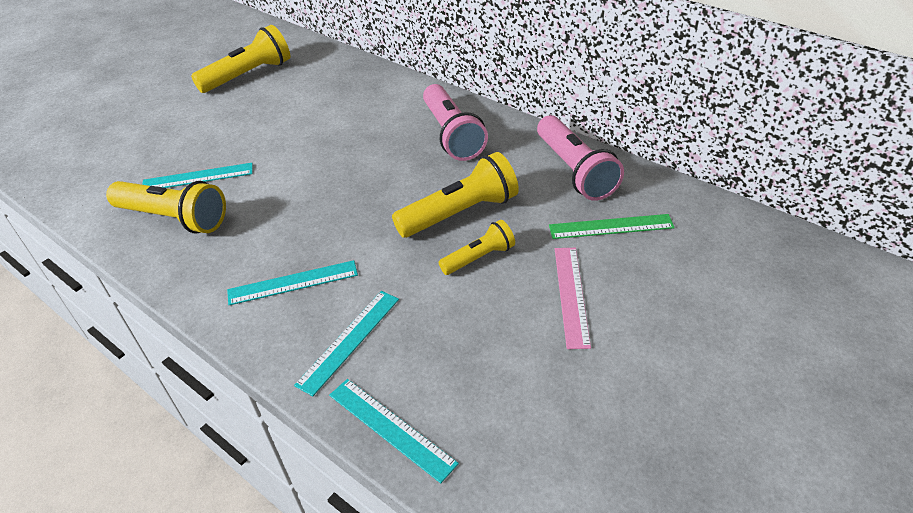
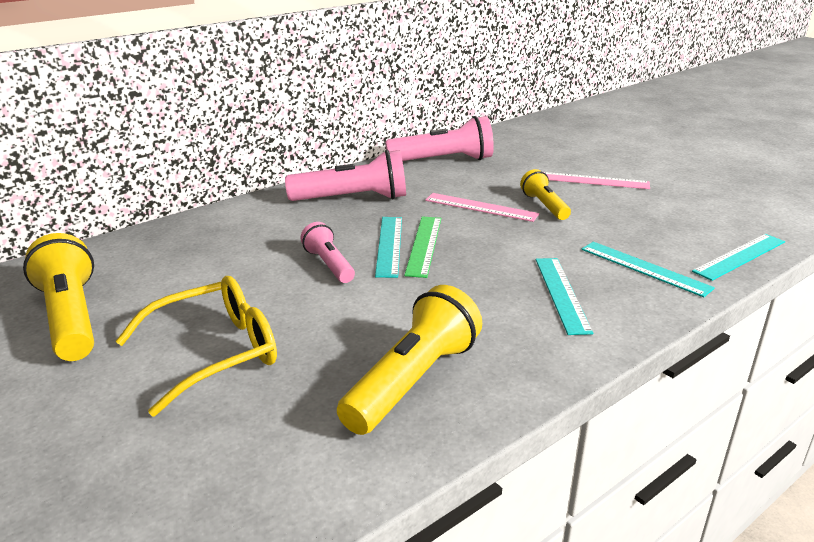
camera: 80 degrees left, 15 degrees down
turquoise ruler [142,163,253,188] -> turquoise ruler moved to [375,217,402,278]
yellow flashlight [392,152,519,238] -> pink ruler [425,193,539,222]
green ruler [549,214,675,239] -> green ruler moved to [404,217,441,278]
none -> yellow glasses [115,276,277,416]
none -> pink flashlight [300,222,355,283]

